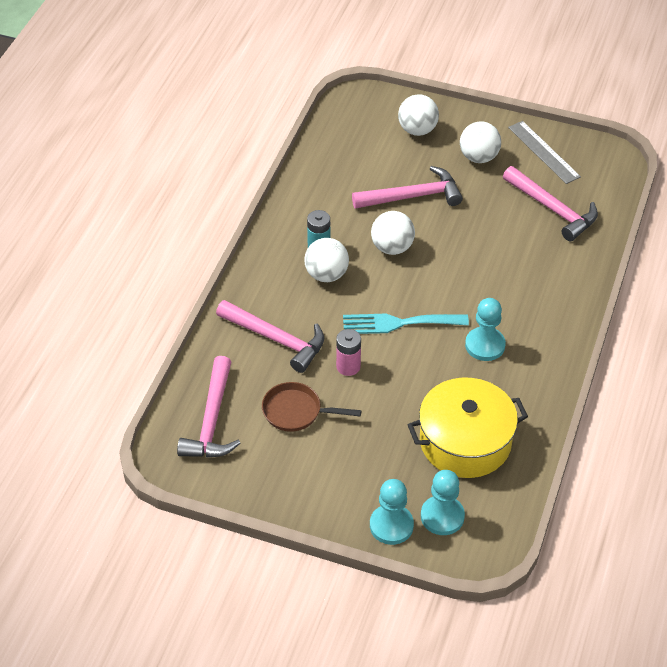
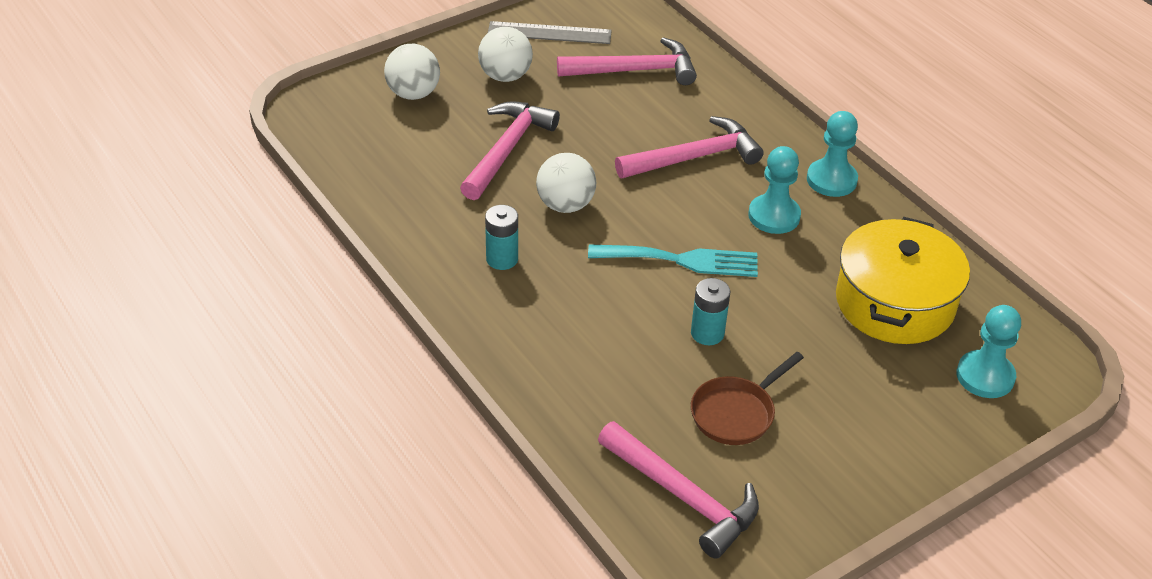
camera: 55 degrees left, 5 degrees down
pink hammer [216,300,324,373] -> pink hammer moved to [615,116,764,178]
white ball [304,238,349,282] -> none
pink battery [336,329,361,376] -> turquoise battery [691,278,730,345]
turquoise fork [343,314,469,334] -> turquoise fork turned 120 degrees counterclockwise [588,244,758,277]
turquoise pawn [370,479,414,545] -> turquoise pawn moved to [807,111,858,197]

